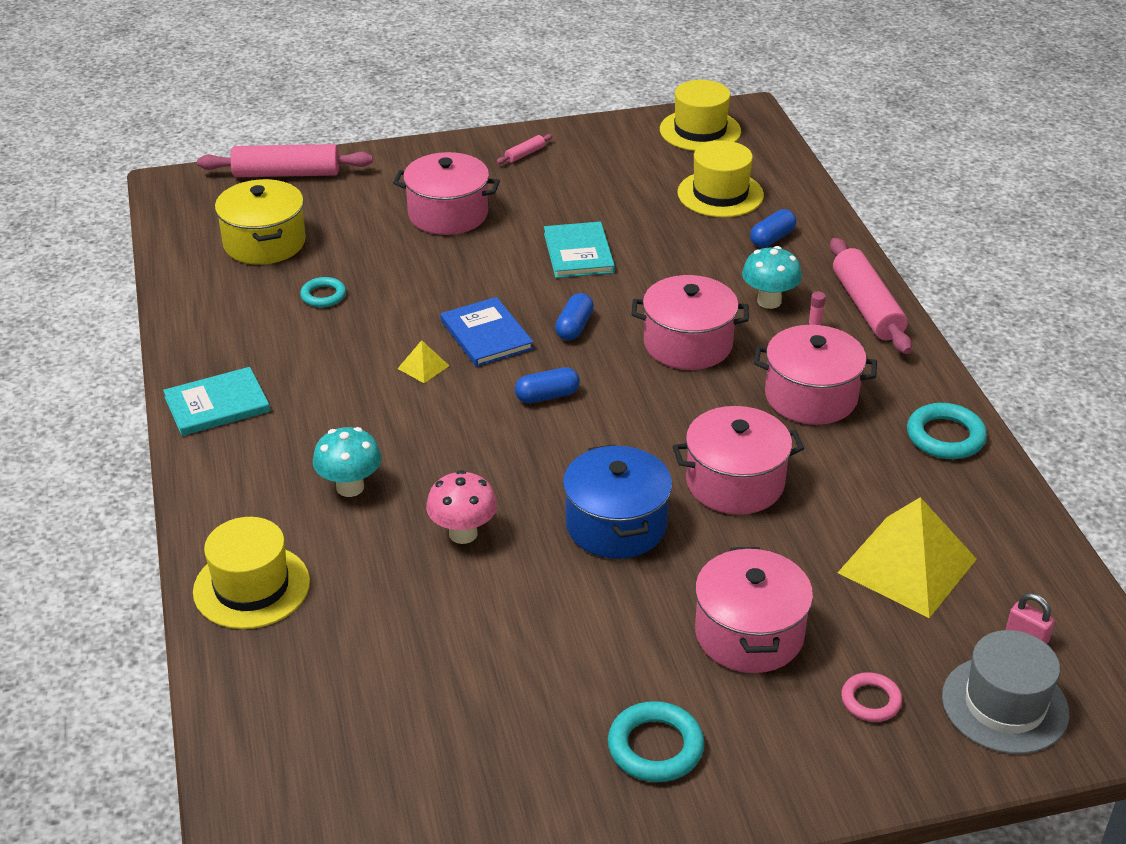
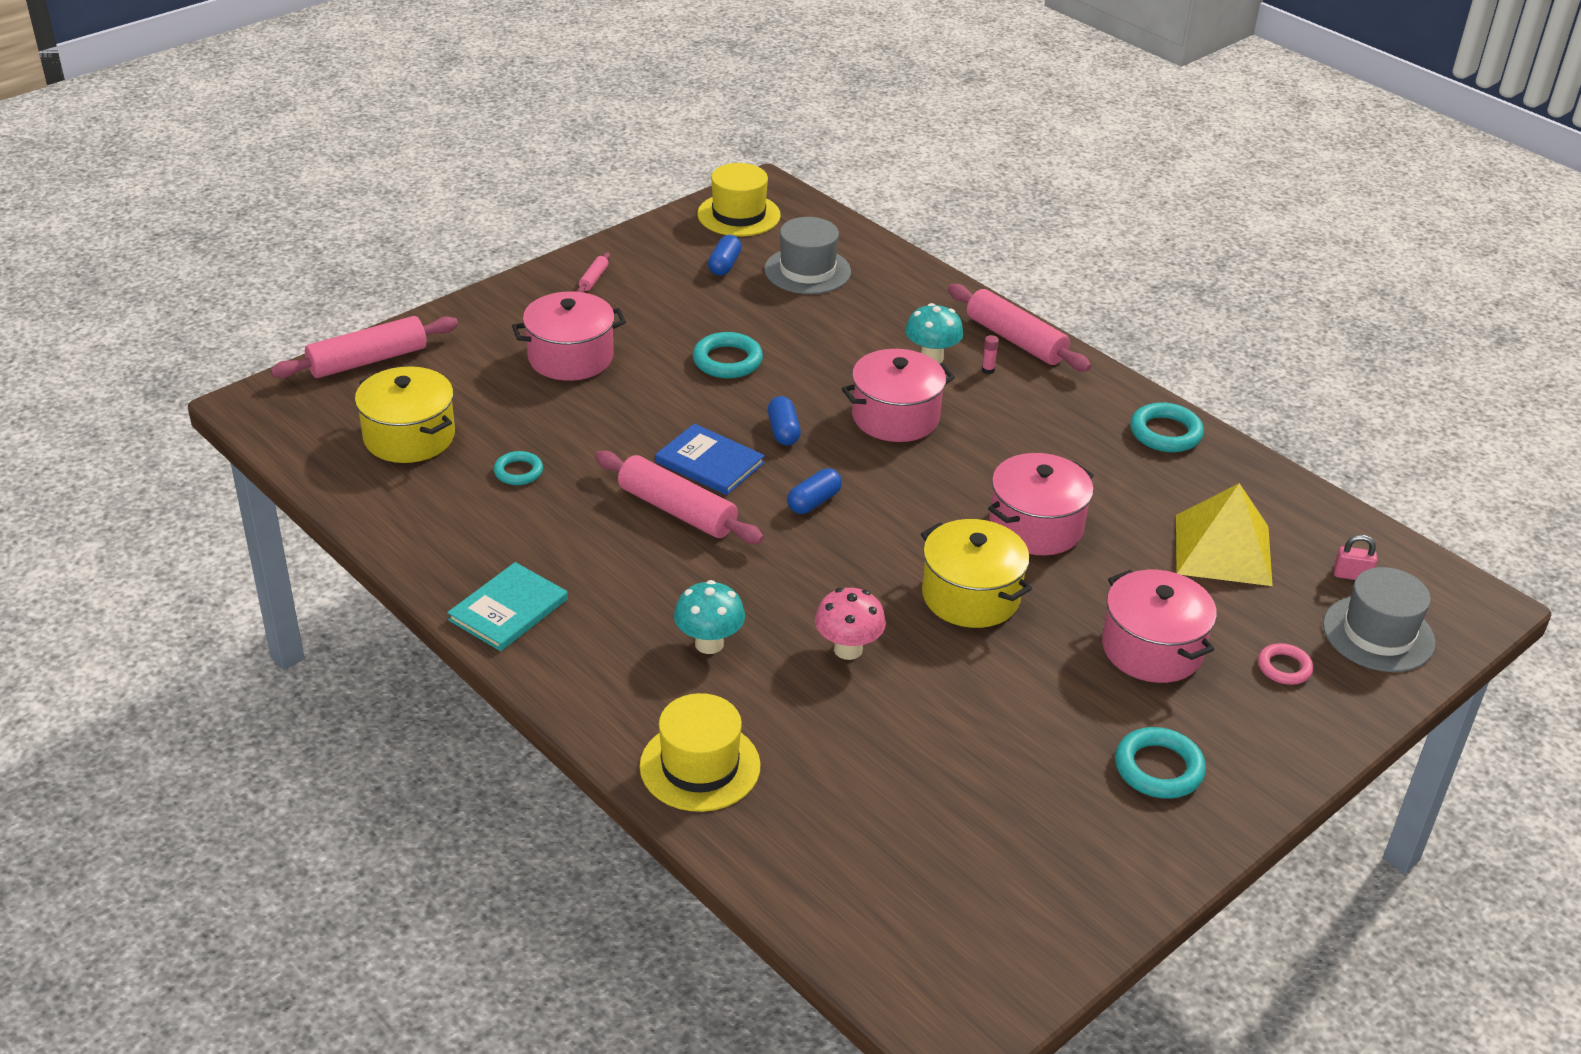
camera: 30 degrees left, 0 degrees up
yellow pyramid [397,340,449,383] -> pink rolling pin [595,451,764,544]
turquoise book [544,222,615,278] -> turquoise ring [693,332,763,378]
blue pot [563,444,672,559] -> yellow pot [921,519,1032,628]
yellow hat [677,140,764,217] -> grey hat [764,217,851,294]
blue capsule [750,209,796,248] -> blue capsule moved to [708,235,742,276]
pink pot [754,325,877,425] -> none

